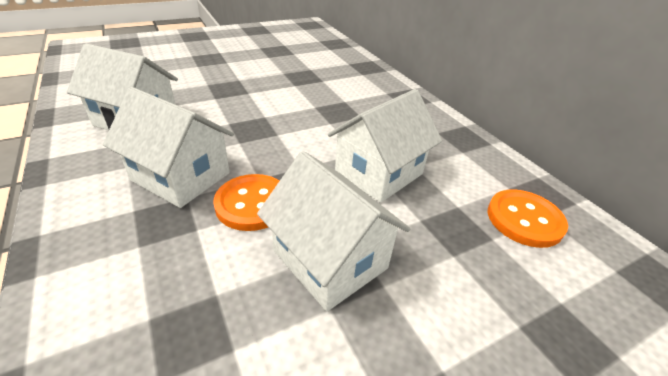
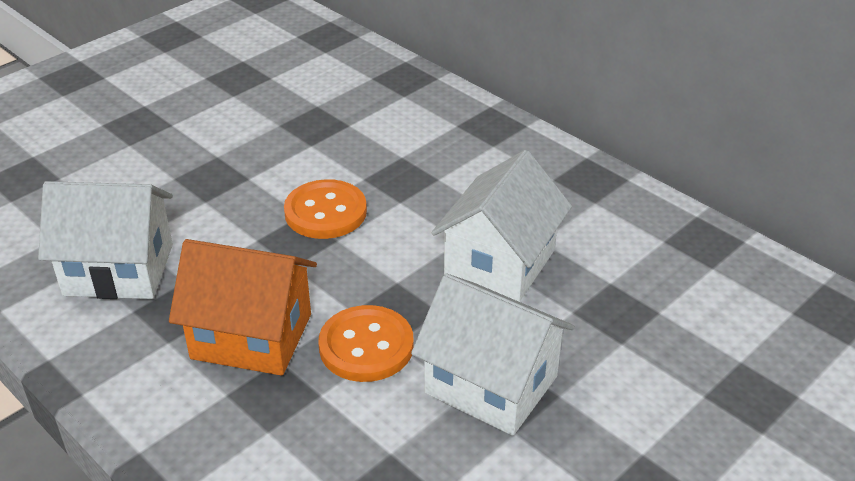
camera: 15 degrees left, 0 degrees up
white house [103,87,234,208] -> orange house [169,239,317,376]
orange button [488,189,568,248] -> orange button moved to [284,179,367,239]

